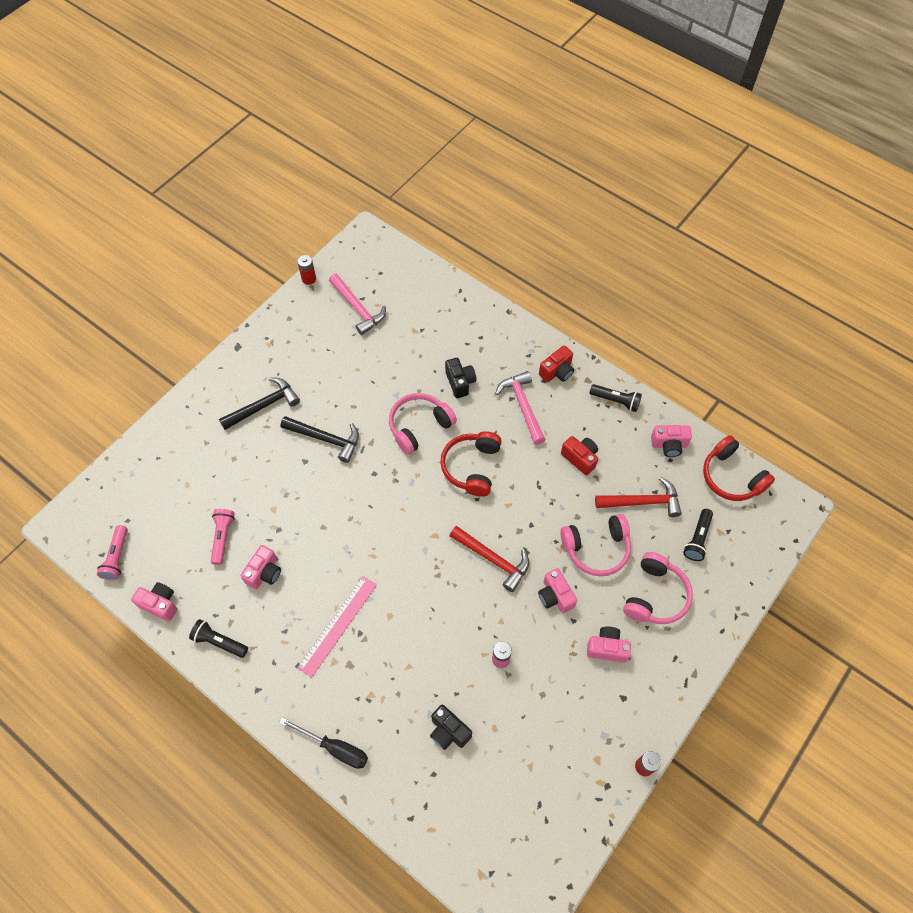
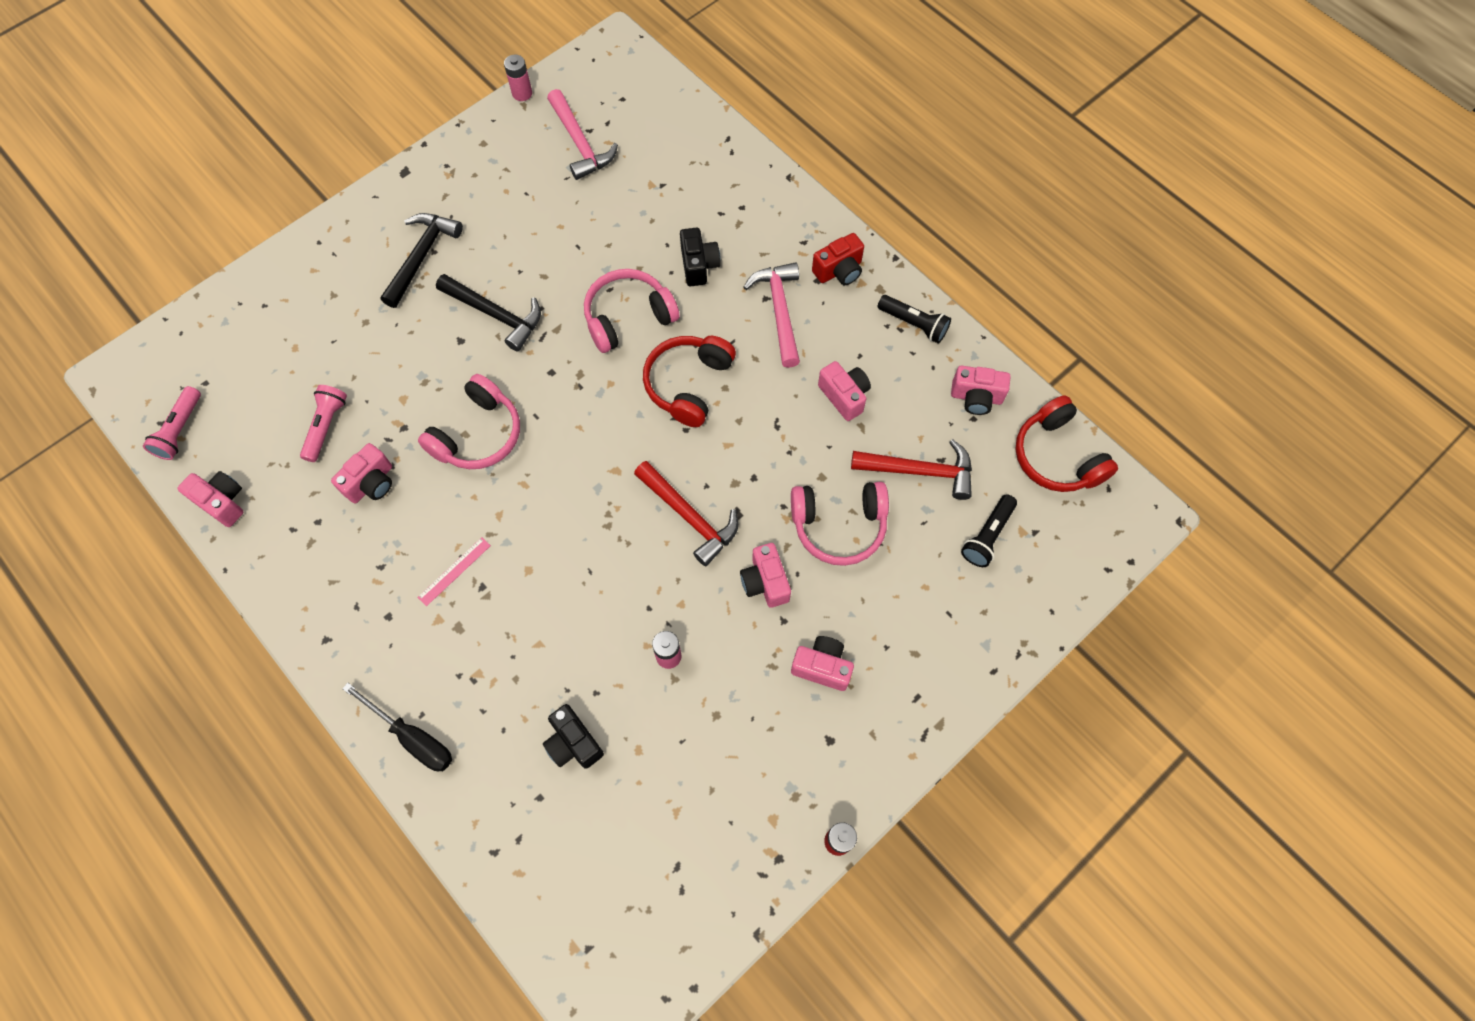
camera: 10 degrees right, 5 degrees up
black flashlight [189,619,248,658] -> none
black hammer [219,377,300,430] -> black hammer turned 45 degrees counterclockwise [380,213,463,308]
red battery [297,255,316,285] -> pink battery [504,55,532,101]
pink ruler [297,576,377,678] -> pink ruler [417,537,491,606], size x0.55
red camera [561,436,598,475] -> pink camera [818,361,871,421]
pink headphones [623,552,693,624] -> pink headphones moved to [418,374,520,469]

